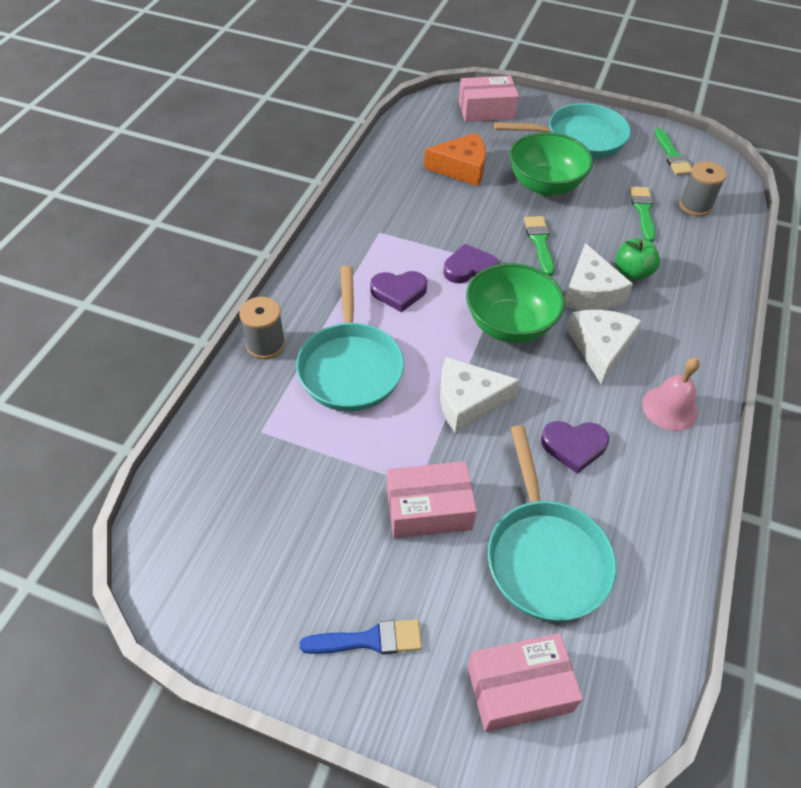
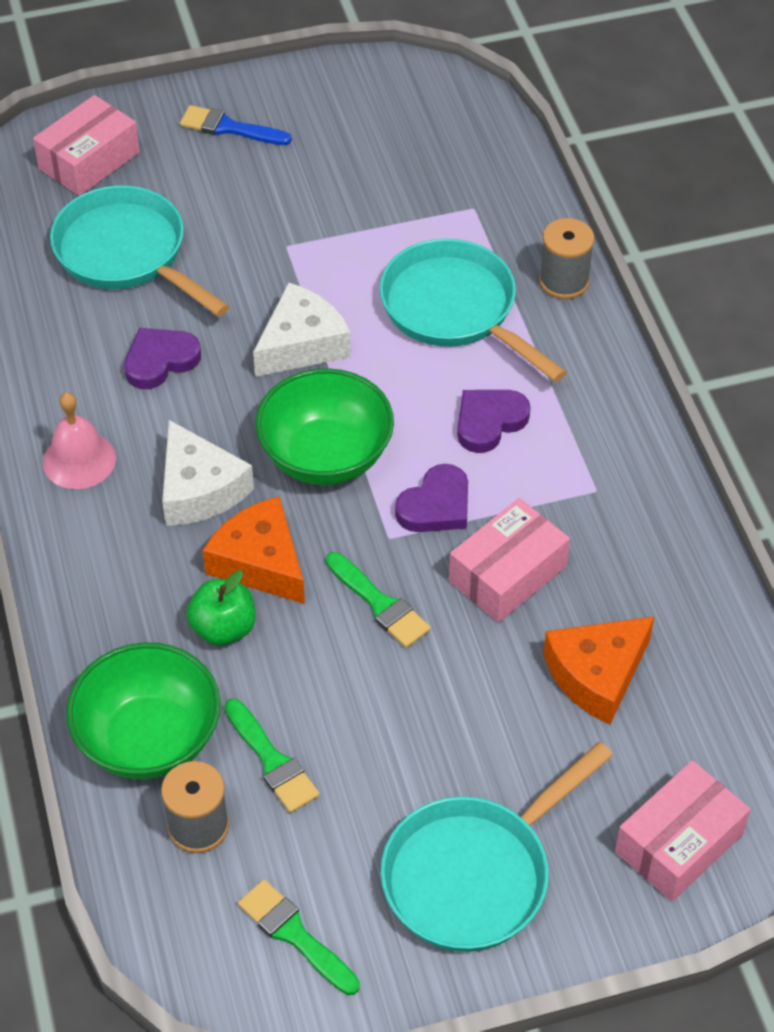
camera: 145 degrees right, 0 degrees up
blue brush [299,619,422,654] -> blue brush turned 60 degrees clockwise [180,105,292,145]
pink box [387,461,477,538] -> pink box moved to [449,498,570,622]
green bowl [510,132,593,196] -> green bowl moved to [66,643,221,779]
white cheese [565,243,633,310] -> orange cheese [203,497,305,604]

